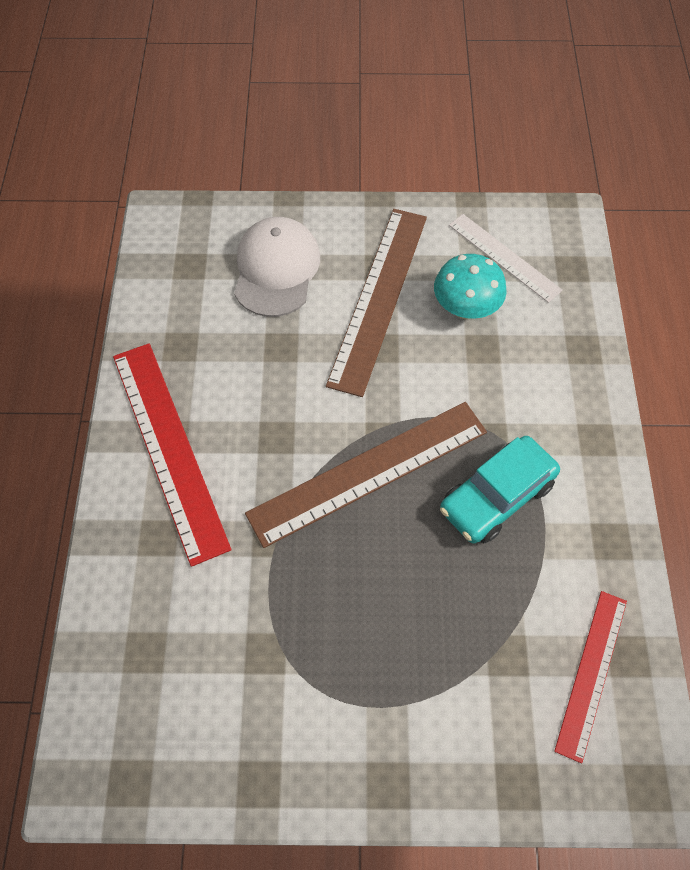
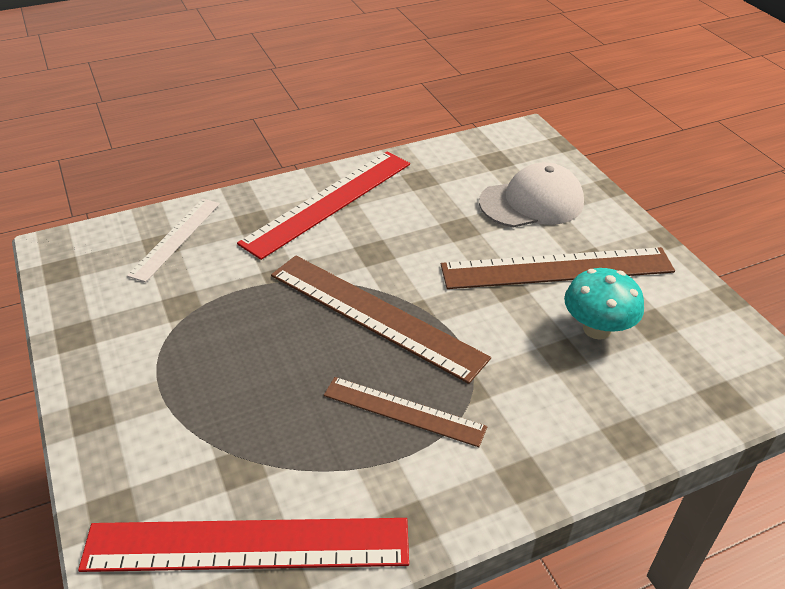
camera: 65 degrees right, 20 degrees down
turquoise car [440,436,560,544] -> brown ruler [324,377,487,447]
white ruler [449,214,563,303] -> white ruler moved to [127,199,220,282]
red ruler [554,591,627,763] -> red ruler [78,518,409,572], size x1.67

